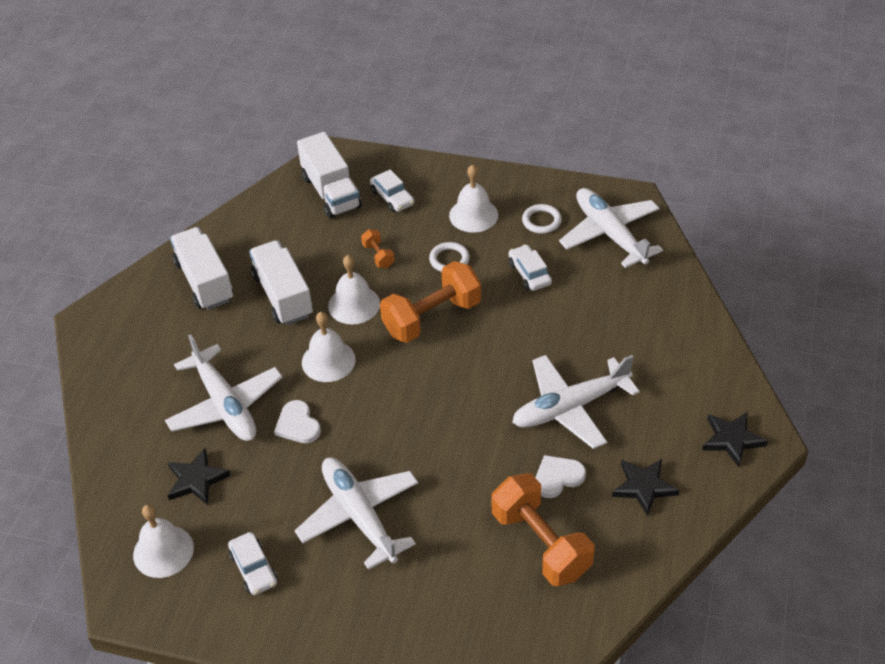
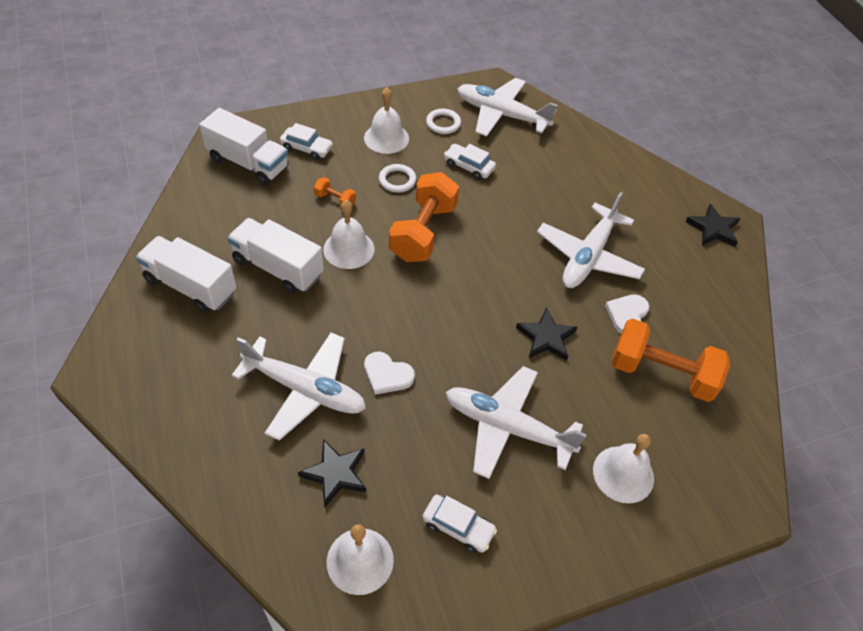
camera: 40 degrees left, 5 degrees up
white bell [302,312,356,382] -> white bell moved to [593,434,654,504]
black star [612,459,679,516] -> black star moved to [516,308,577,361]

